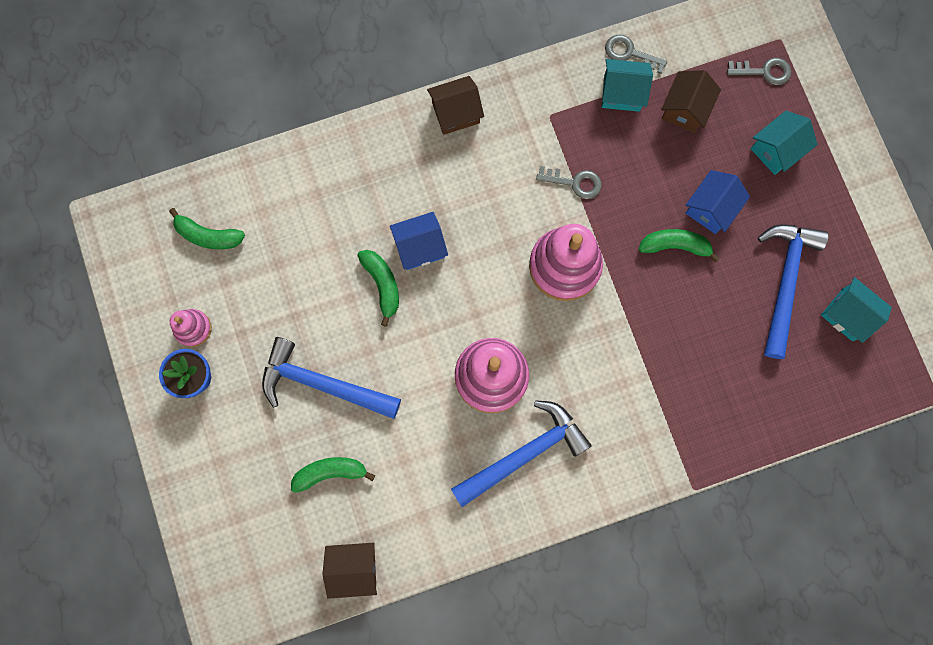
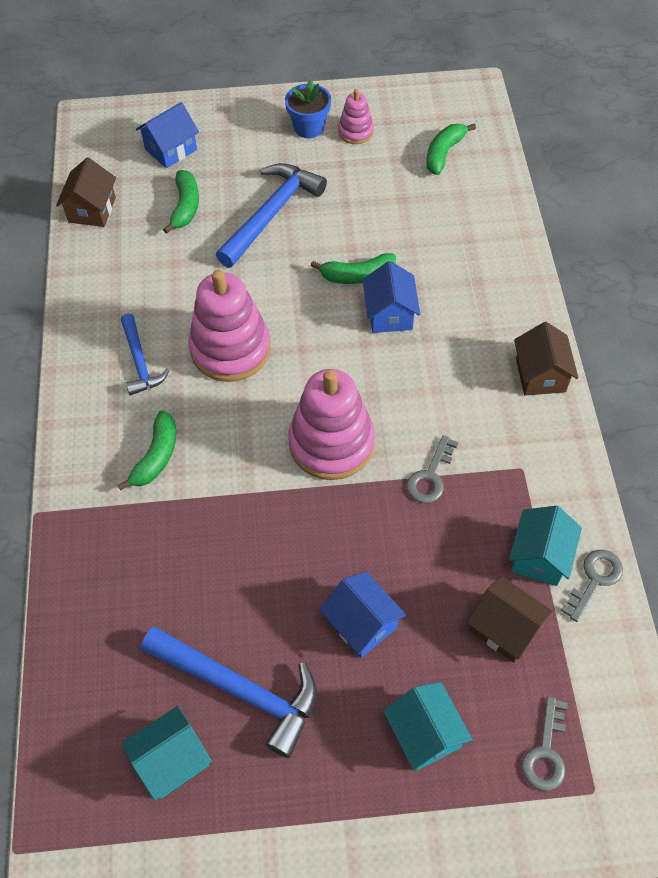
camera: 105 degrees right, 20 degrees down
blue hammer [451,400,592,507] -> blue hammer [121,314,170,396], size x0.60
green banana [639,229,720,262] -> green banana moved to [118,410,176,490]
none -> blue house [136,102,199,168]

